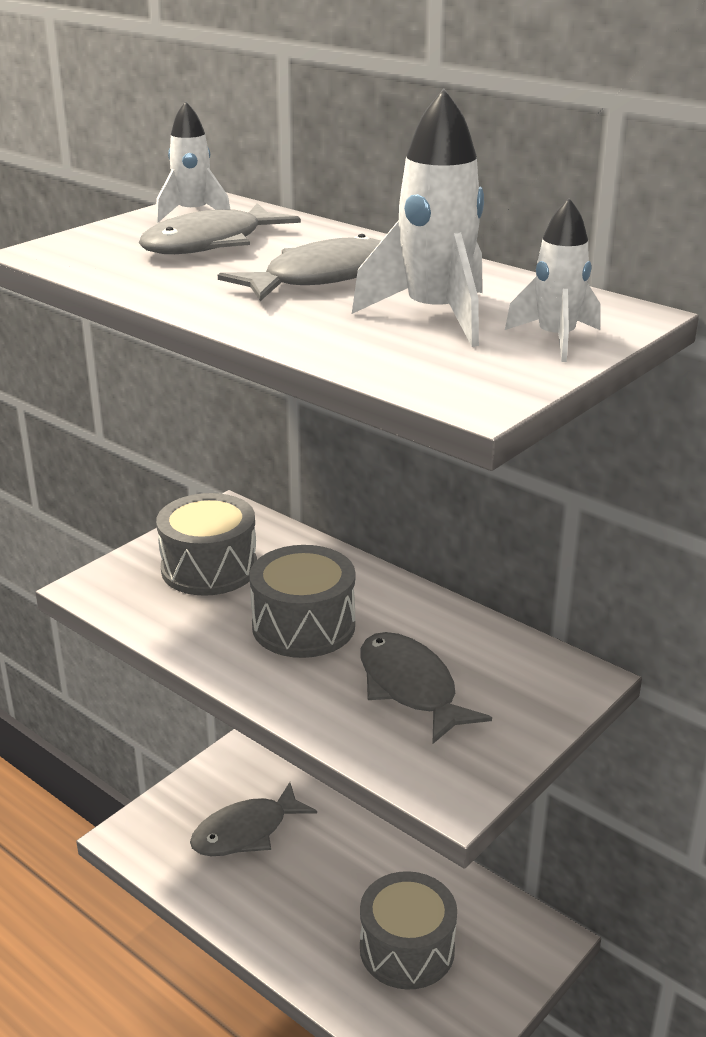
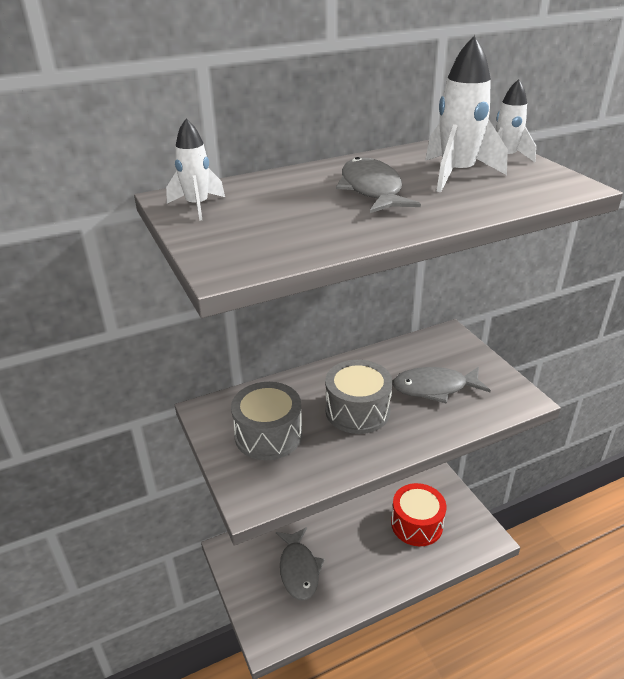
camera: 65 degrees left, 5 degrees up
grey fish [139,203,301,254] -> none
grey drum [360,871,457,989] -> red drum [391,483,446,546]

